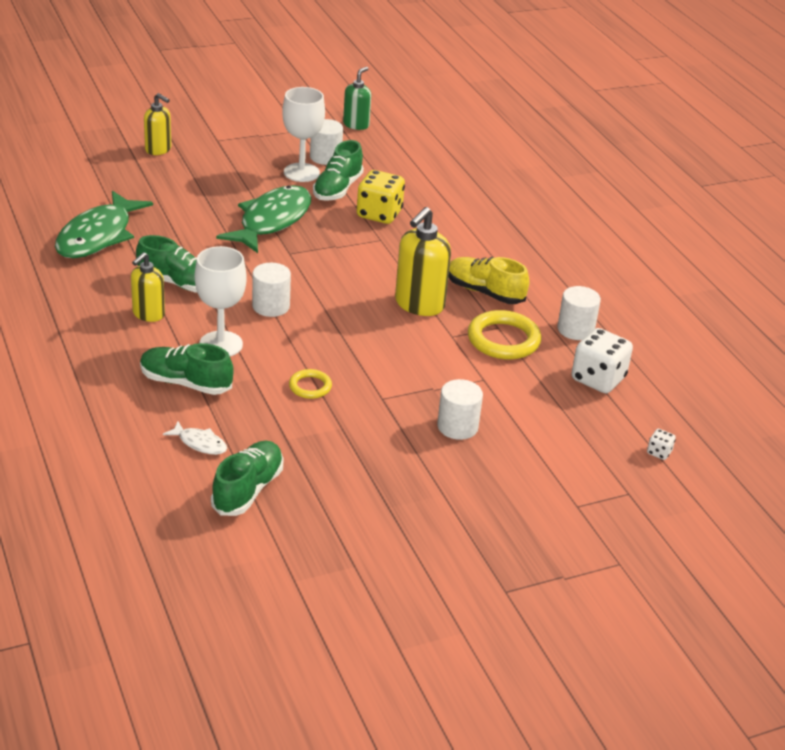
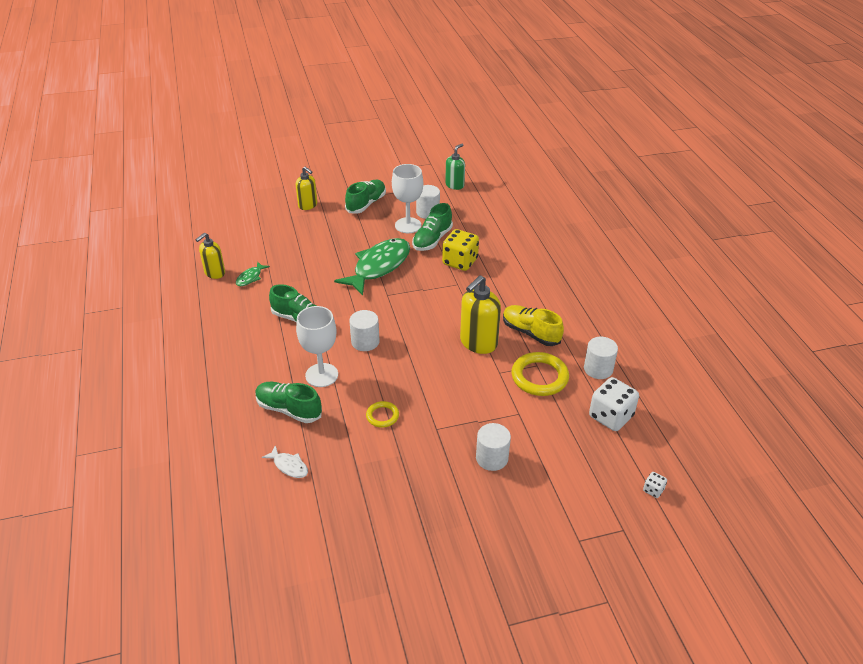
camera: 10 degrees right, 5 degrees up
green fish [55,191,153,258] -> green fish [236,262,270,286], size x0.44
yellow soap dispenser [131,252,165,322] -> yellow soap dispenser moved to [196,233,225,279]
green shoe [211,441,283,516] -> green shoe moved to [345,180,386,214]

